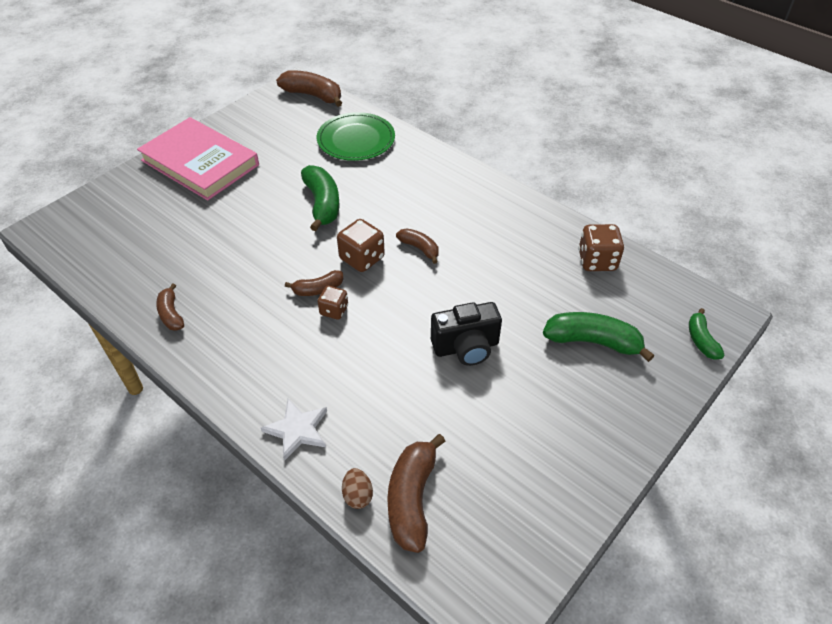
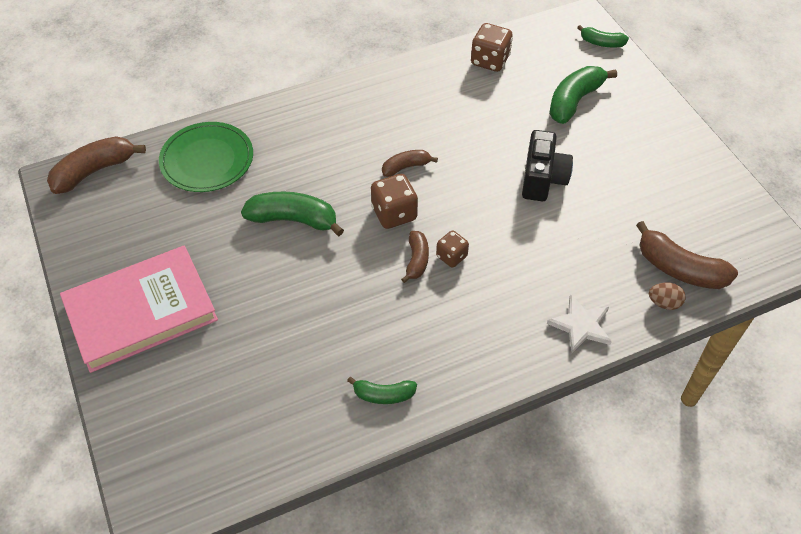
camera: 65 degrees left, 5 degrees up
brown banana [156,283,184,331] -> green banana [347,377,417,404]

